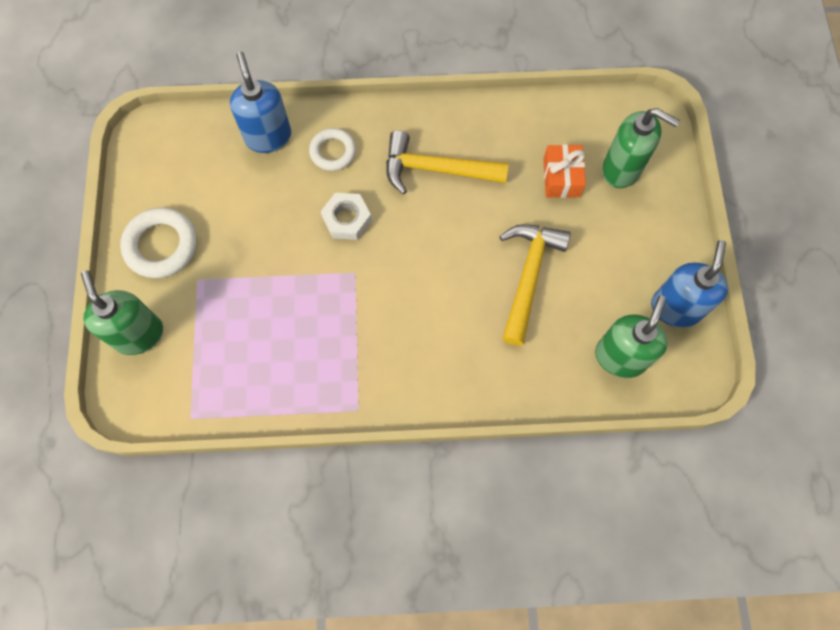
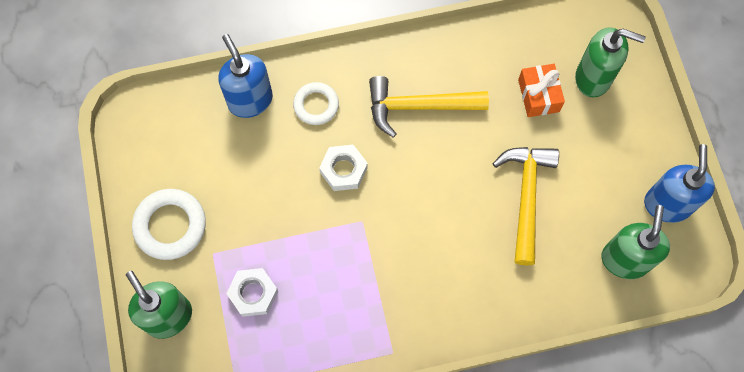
camera: 10 degrees left, 0 degrees up
none -> white nut [226,268,278,317]

